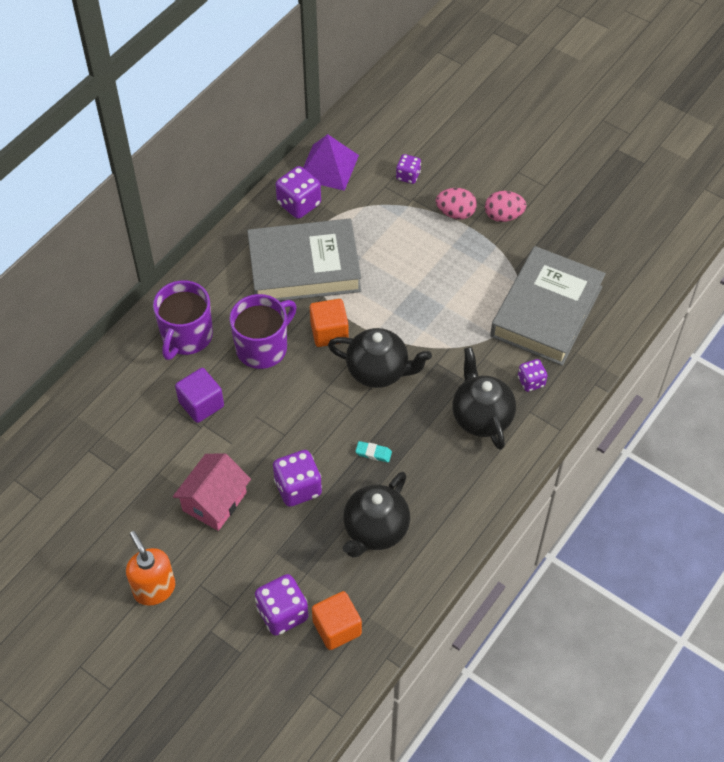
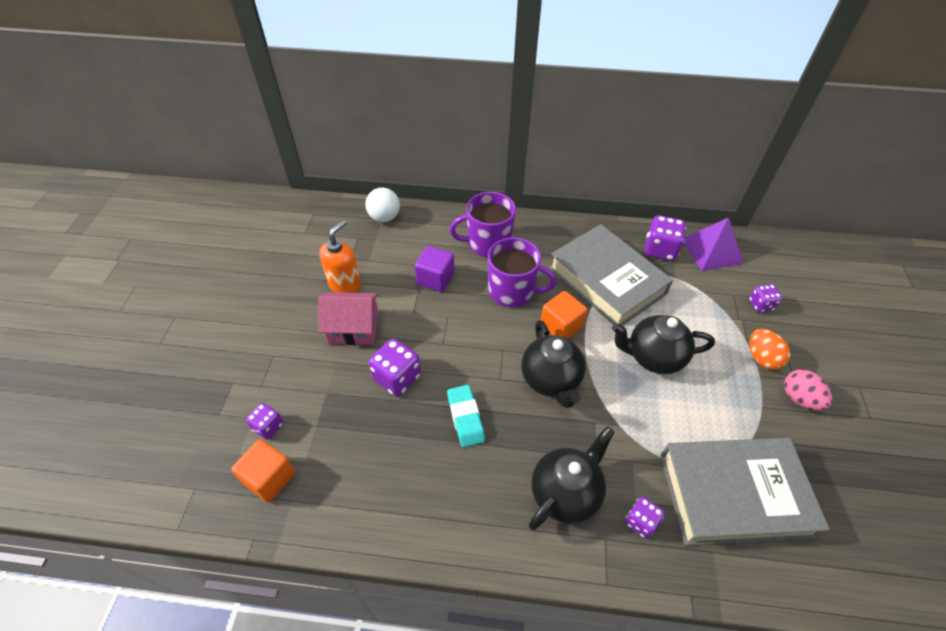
camera: 60 degrees right, 5 degrees down
orange soap dispenser [126,531,175,606] -> orange soap dispenser moved to [319,220,361,293]
purple dice [255,574,309,636] -> purple dice [246,403,283,440], size x0.61
black teapot [343,472,410,558] -> black teapot moved to [612,315,715,374]
turquoise eraser [355,441,392,462] -> turquoise eraser [447,385,485,447], size x1.71
pink egg [436,188,477,219] -> orange egg [750,329,791,370]
none -> white ball [365,187,400,222]

